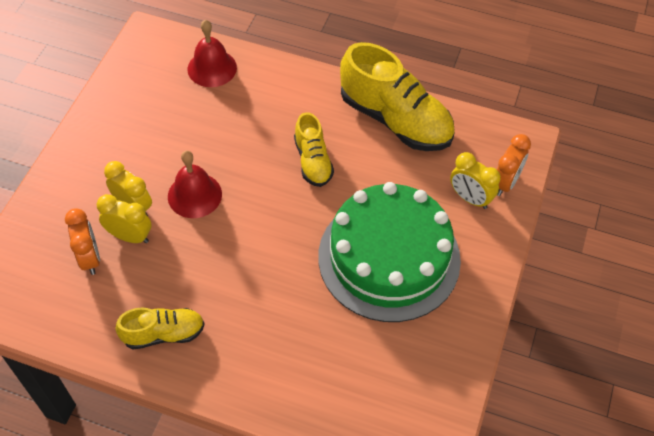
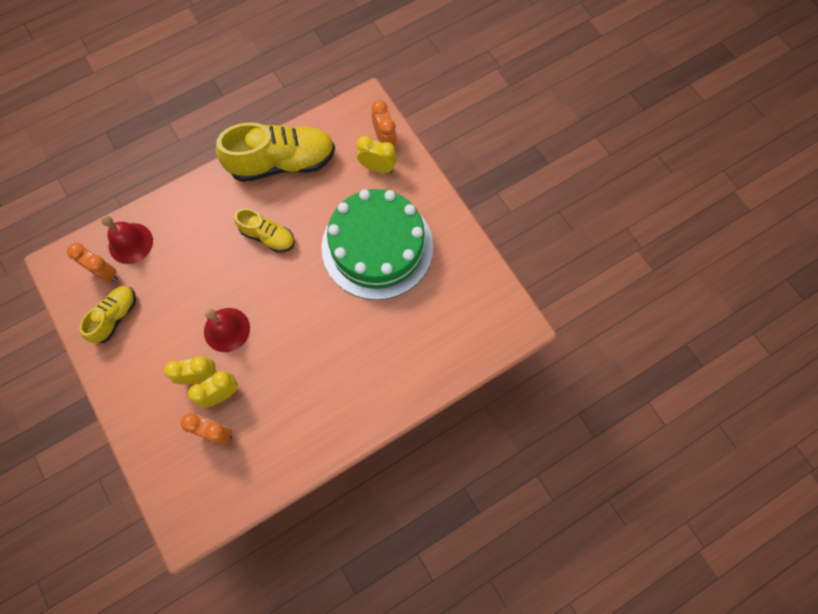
camera: 50 degrees left, 15 degrees up
yellow shoe [115,308,205,349] -> yellow shoe moved to [80,286,136,344]
yellow clock [450,152,501,209] -> yellow clock turned 150 degrees counterclockwise [357,136,397,173]
none -> orange clock [67,243,118,282]

